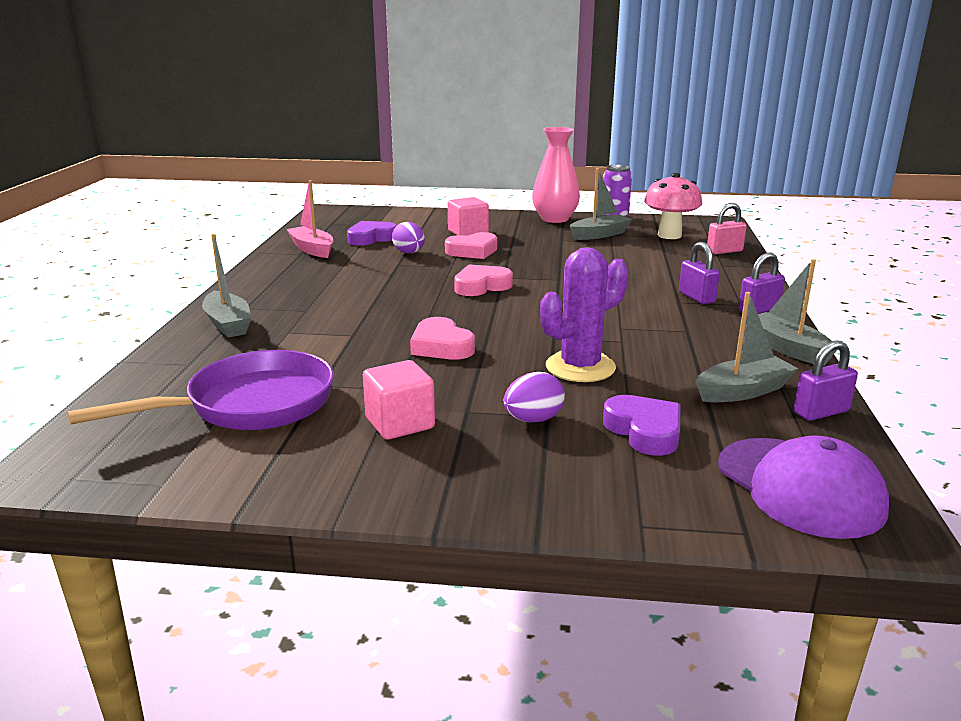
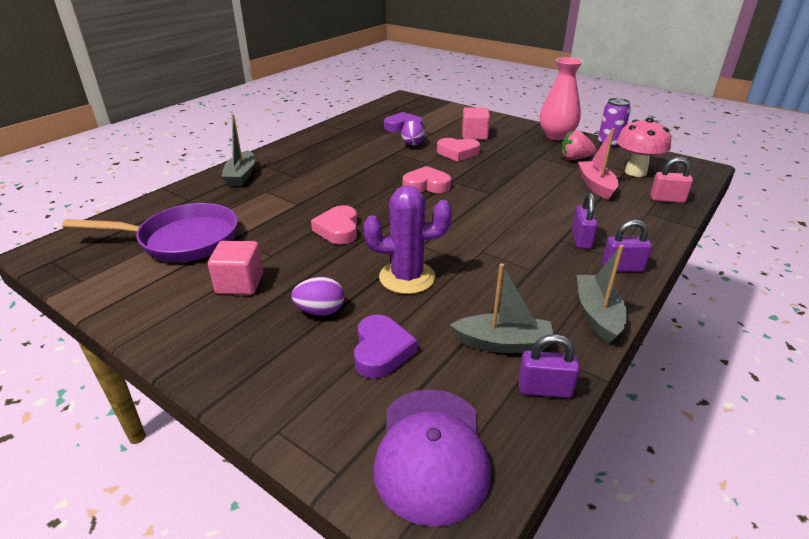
camera: 30 degrees right, 10 degrees up
pink boat [286,180,333,258] -> pink boat moved to [578,128,618,200]
grey boat [569,168,632,240] -> pink strawberry [561,130,596,160]

